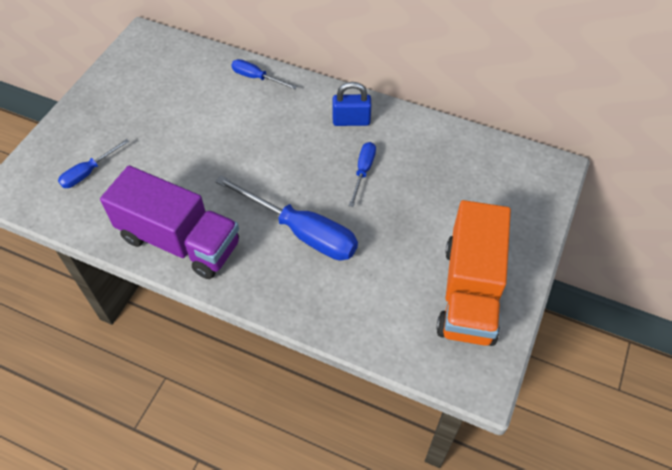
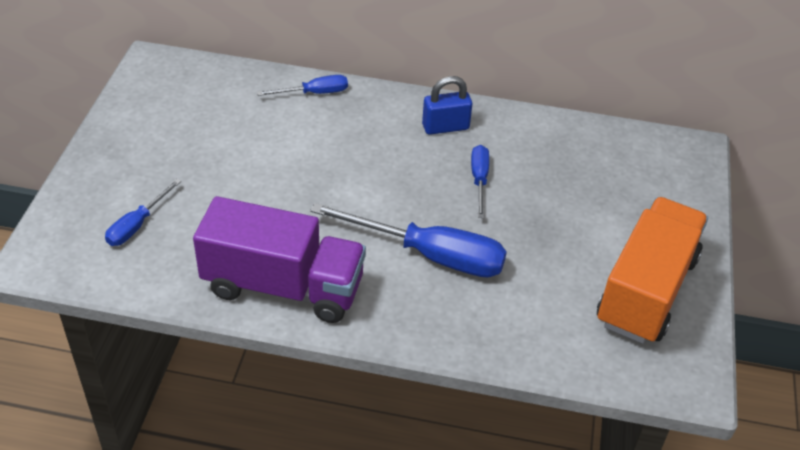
camera: 15 degrees left, 10 degrees down
blue screwdriver [231,59,297,89] -> blue screwdriver turned 150 degrees clockwise [257,75,348,96]
orange truck [436,200,511,346] -> orange truck turned 150 degrees counterclockwise [597,197,708,344]

